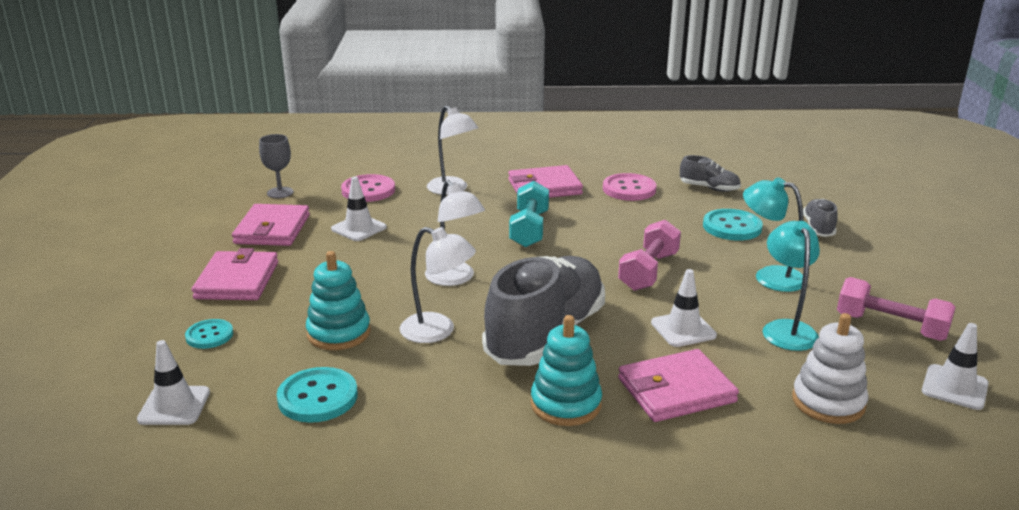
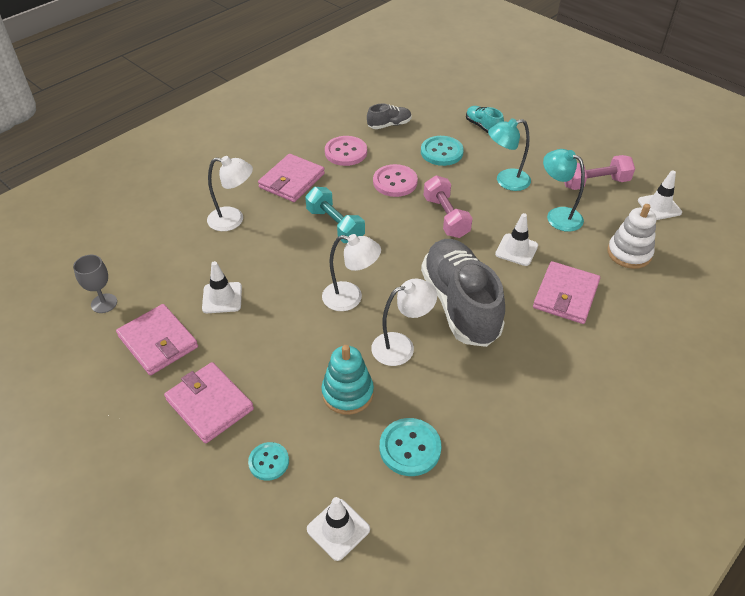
camera: 45 degrees left, 20 degrees up
pink button [341,174,395,202] -> pink button moved to [373,164,418,197]
turquoise stacking toy [531,315,602,426] -> none
grey shoe [803,199,838,237] -> turquoise shoe [466,106,504,133]

